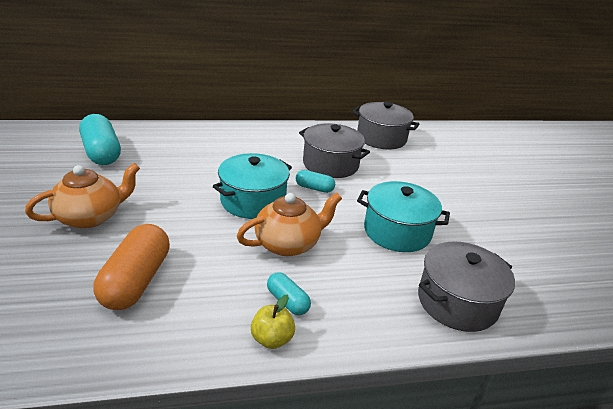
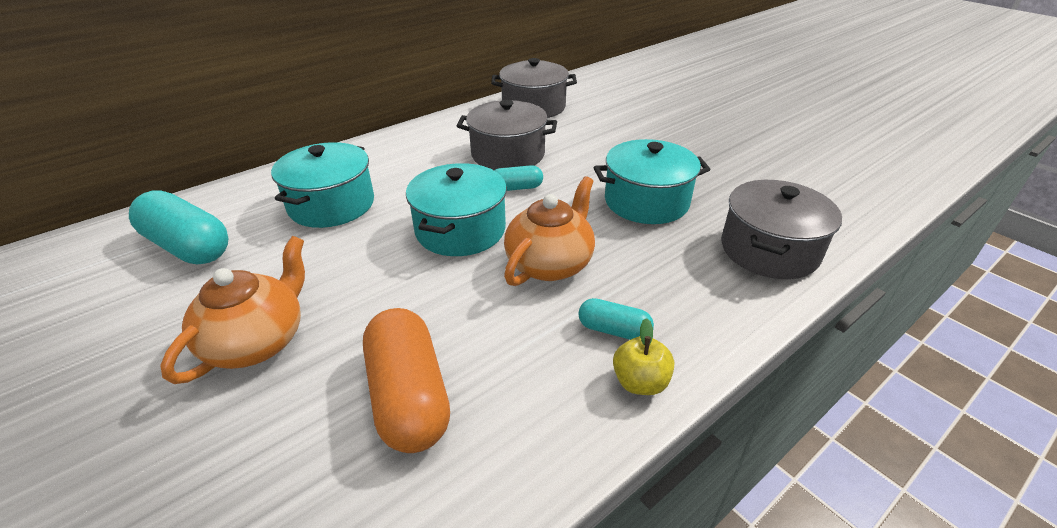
camera: 25 degrees left, 5 degrees up
none -> turquoise pot [271,142,374,228]

